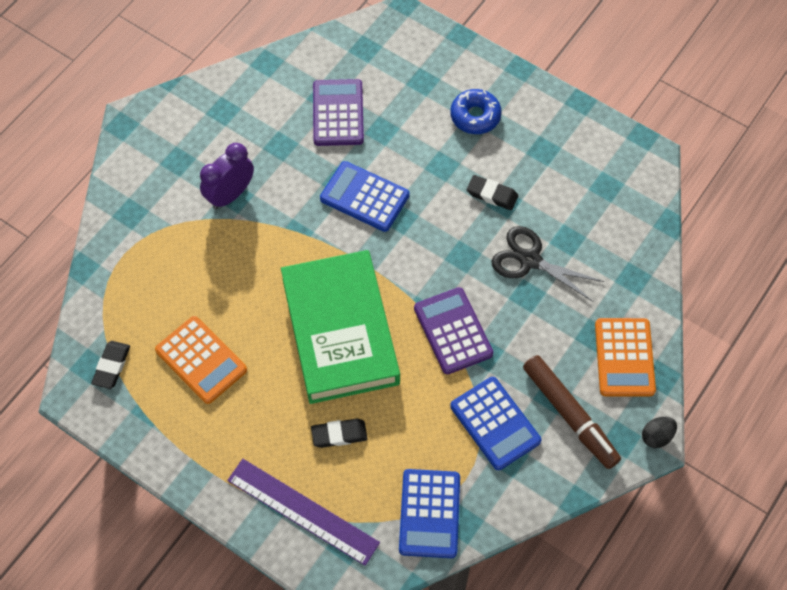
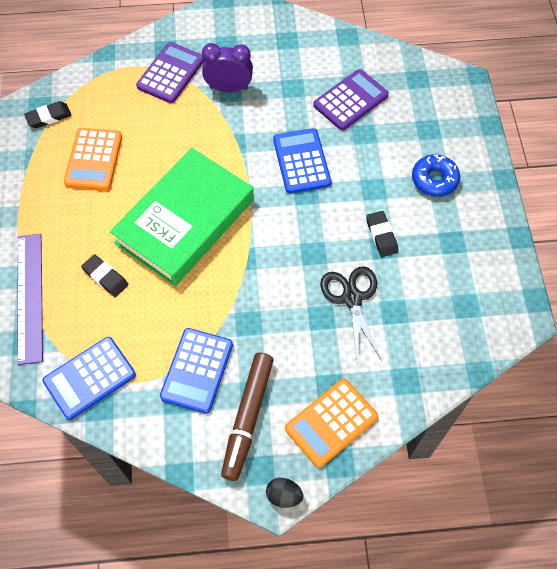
camera: 50 degrees right, 0 degrees up
purple calculator [414,287,493,374] -> purple calculator moved to [136,42,204,103]

